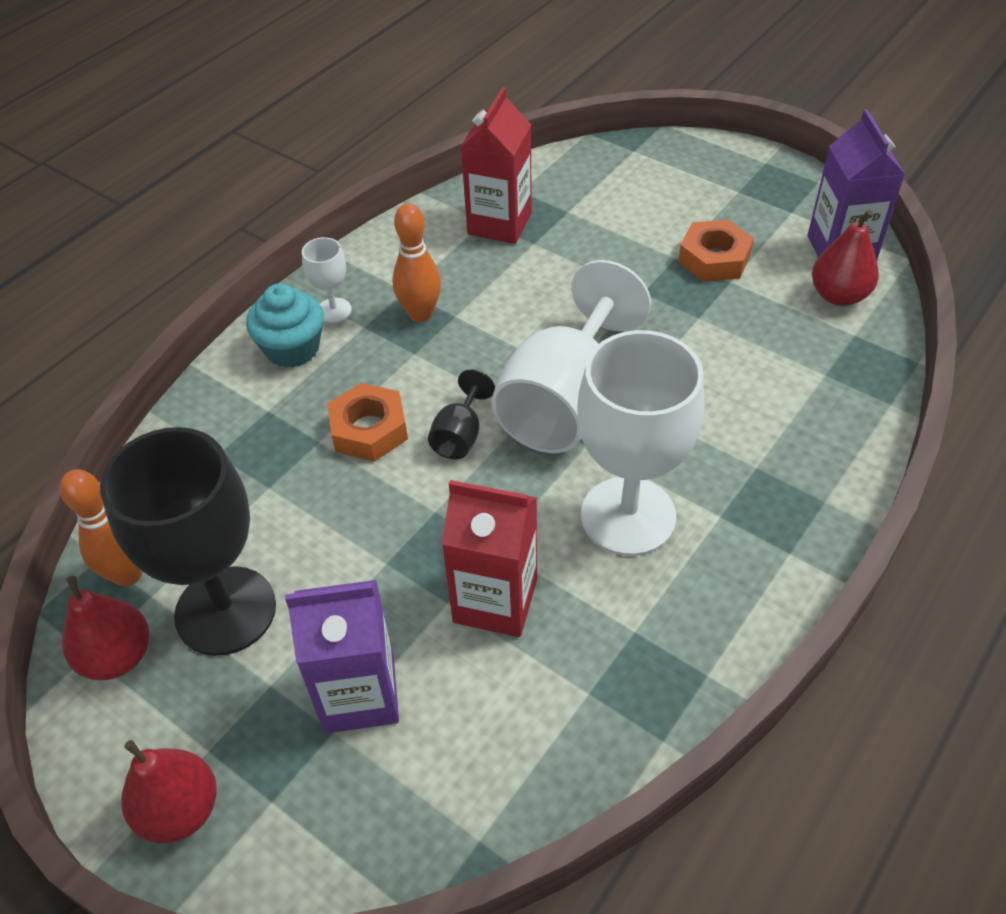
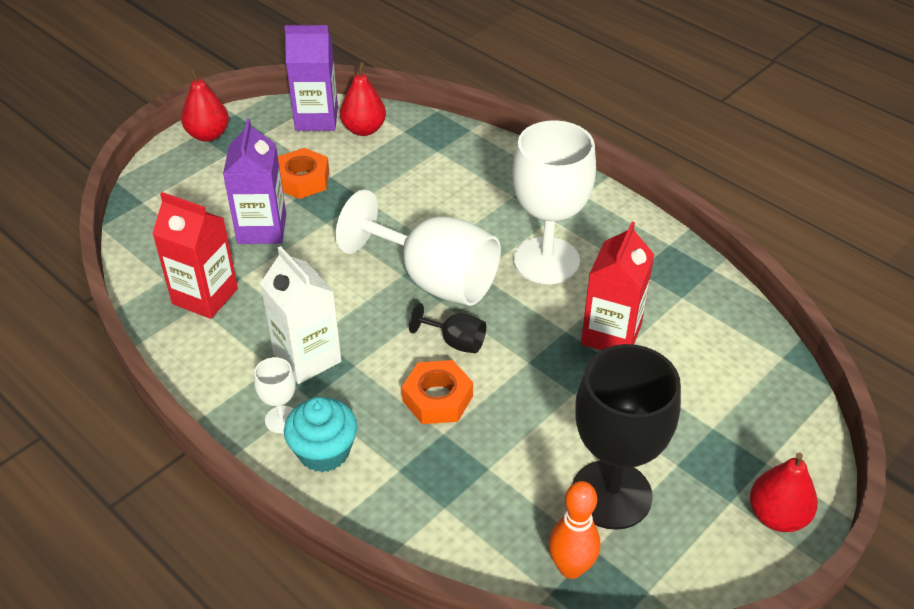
camera: 85 degrees left, 5 degrees down
red pear [62,576,149,680] -> red pear moved to [181,68,229,142]
purple carton [285,580,399,733] -> purple carton moved to [223,119,286,244]
orange bowling pin [392,203,441,322] -> white carton [260,246,341,384]

